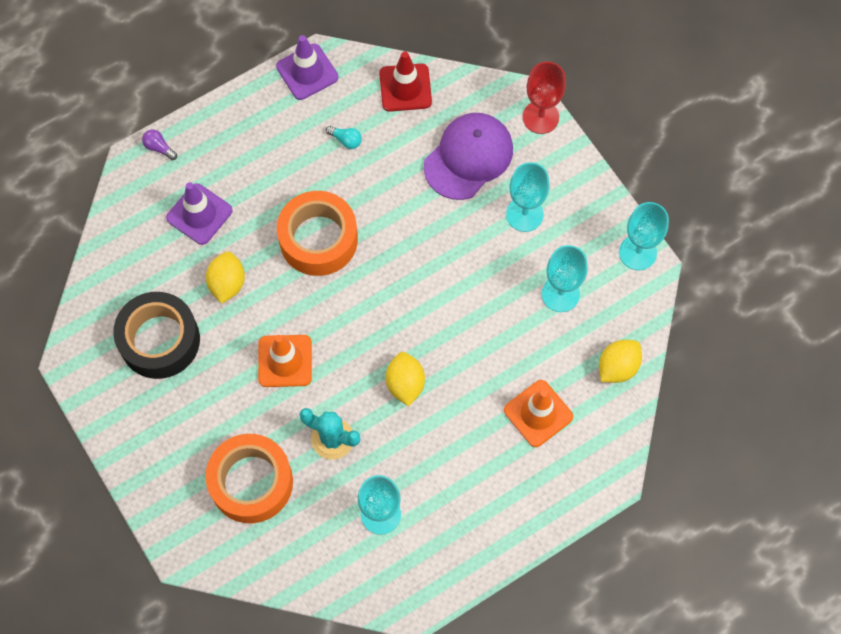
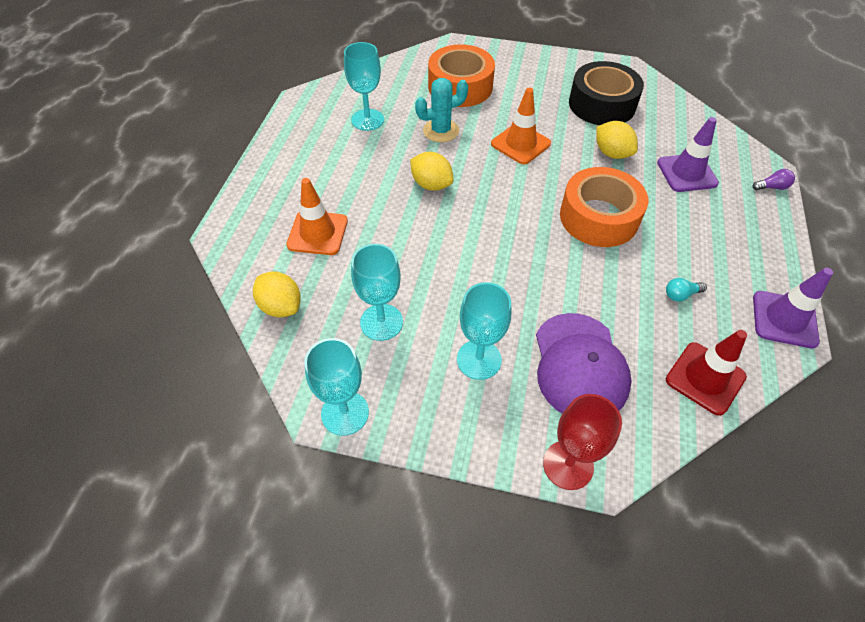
camera: 135 degrees right, 15 degrees down
yellow lemon [599,340,642,383] -> yellow lemon turned 45 degrees counterclockwise [253,271,301,317]

